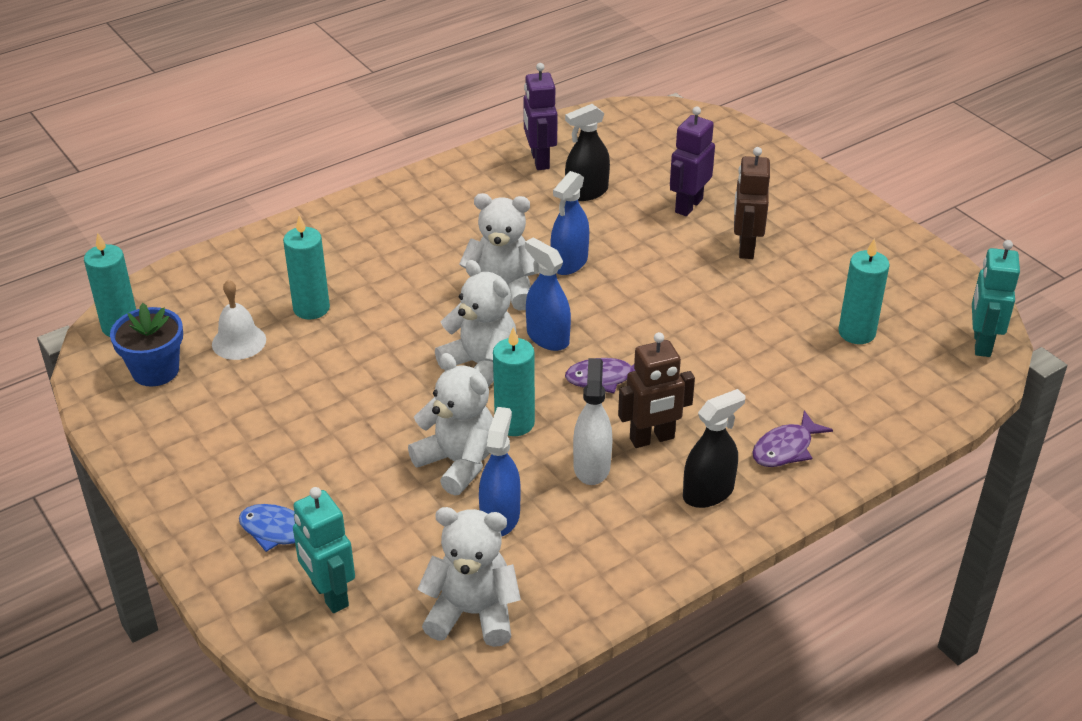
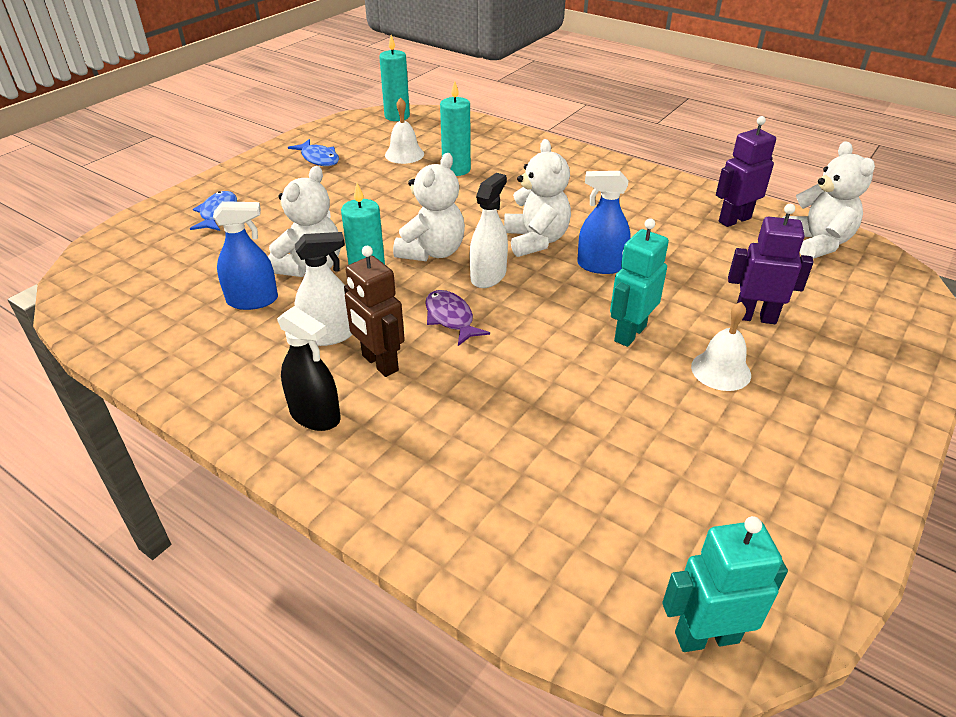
camera: 70 degrees right, 0 degrees up
blue flower pot [110,303,183,387] -> none
turquoise robot [293,487,355,613] -> turquoise robot moved to [610,218,669,347]
white teddy bear [418,507,521,647] -> white teddy bear moved to [782,141,875,259]
blue spray bottle [525,237,571,351] -> white spray bottle [470,173,508,288]
black spray bottle [565,104,610,201] -> none
brown robot [734,147,770,259] -> white bell [691,302,751,391]
purple fish [752,410,833,467] -> none
turquoise candle [838,238,890,344] -> none
none -> blue fish [288,139,339,166]

